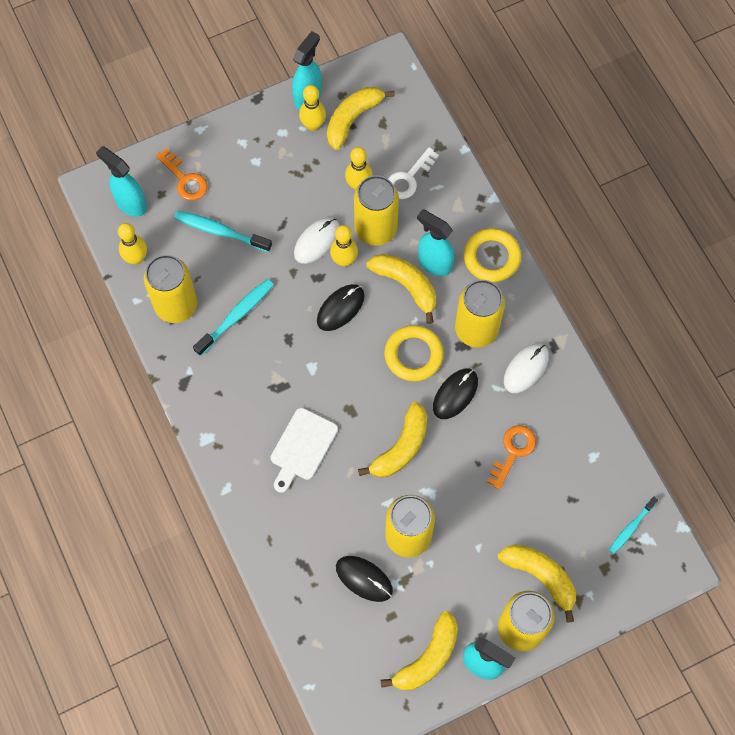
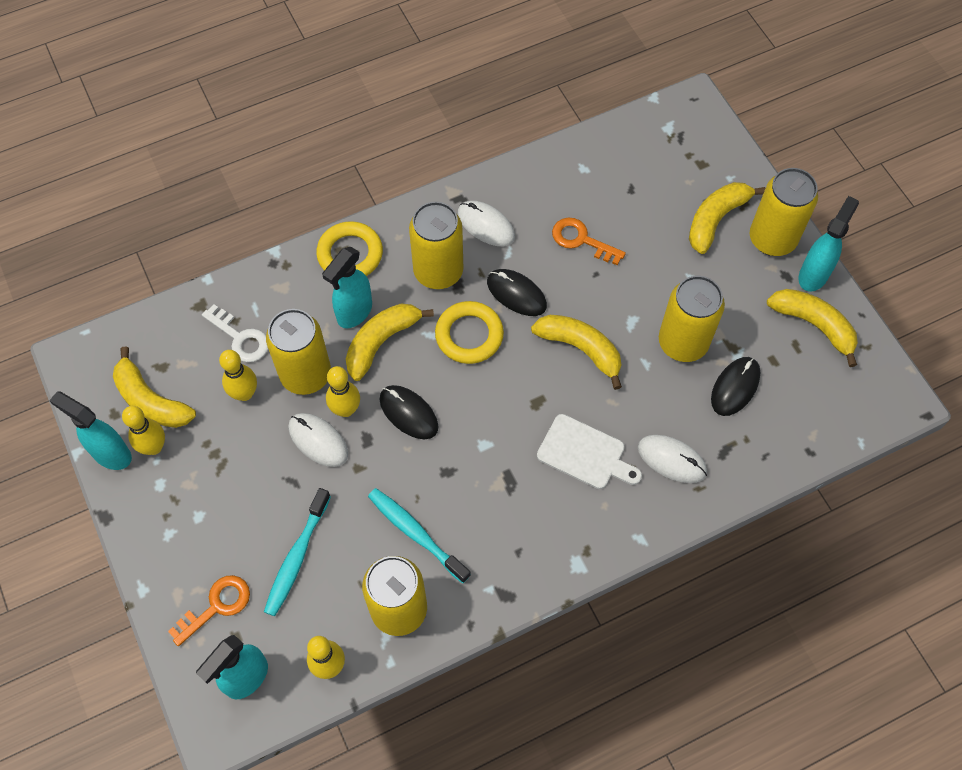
camera: 90 degrees left, 5 degrees down
turquoise toothbrush [609,497,658,554] -> none
none -> white mouse [638,435,707,483]

